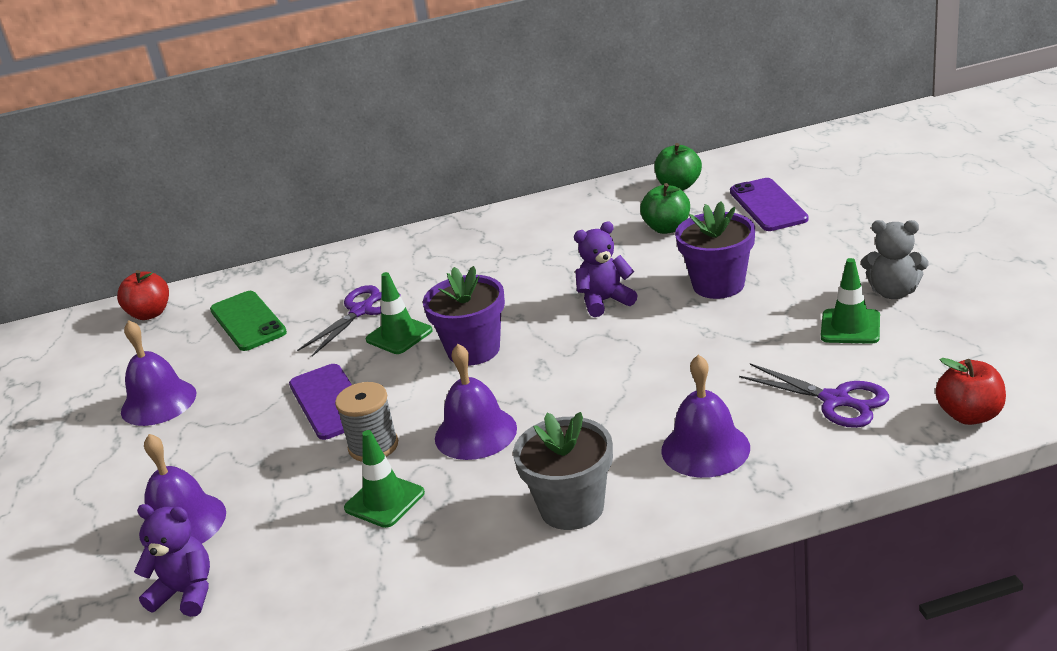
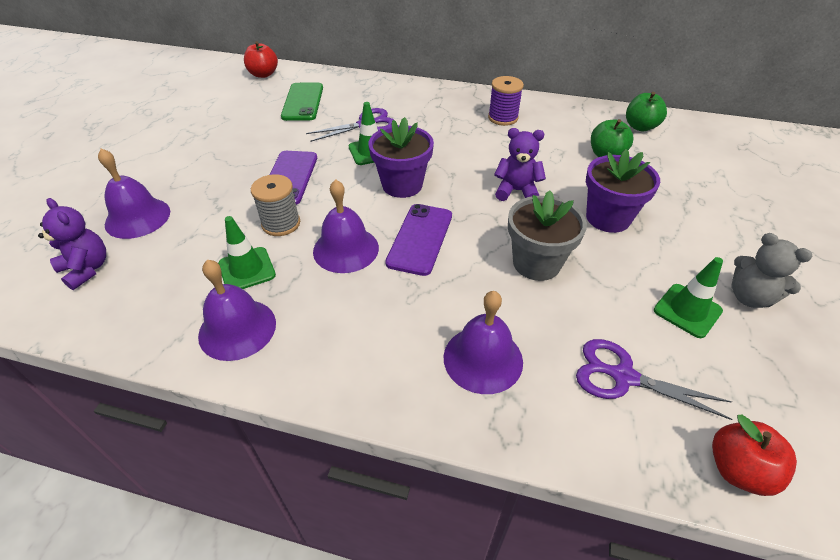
camera: 25 degrees right, 15 degrees up
purple bell [121,320,196,426] -> purple bell moved to [198,259,276,361]
grey flower pot [513,412,613,530] -> grey flower pot moved to [508,190,587,281]
purple phone [730,178,809,231] -> purple phone moved to [385,204,452,276]
purple scissors [739,363,889,428] -> purple scissors turned 135 degrees clockwise [576,339,733,420]
none -> purple spool [488,76,524,126]

